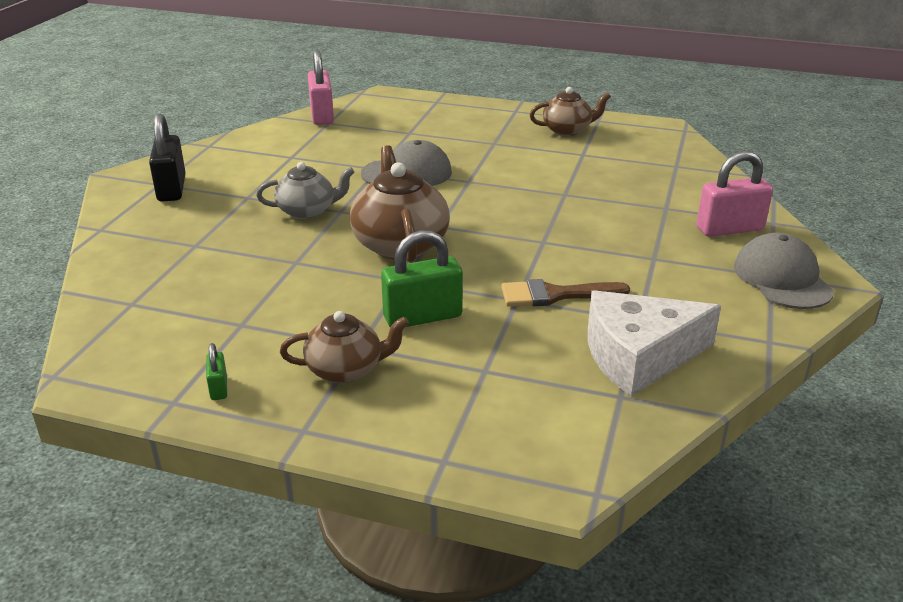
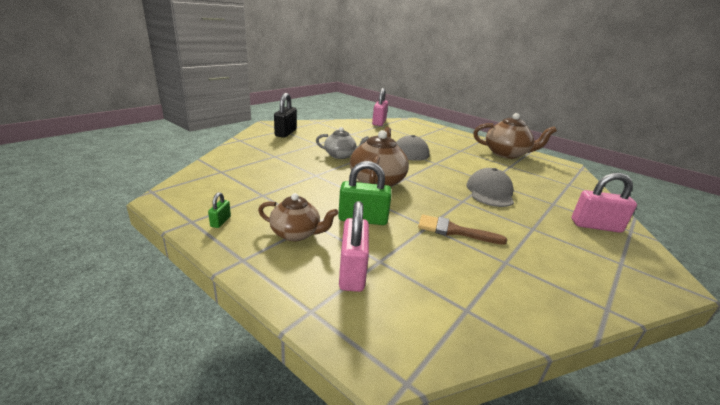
camera: 20 degrees right, 5 degrees down
brown teapot [530,87,611,136] -> brown teapot [473,113,557,159], size x1.58
white cheese [588,290,721,396] -> none
grey cap [734,233,834,309] -> grey cap moved to [466,168,514,207]
none -> pink padlock [339,201,369,292]

